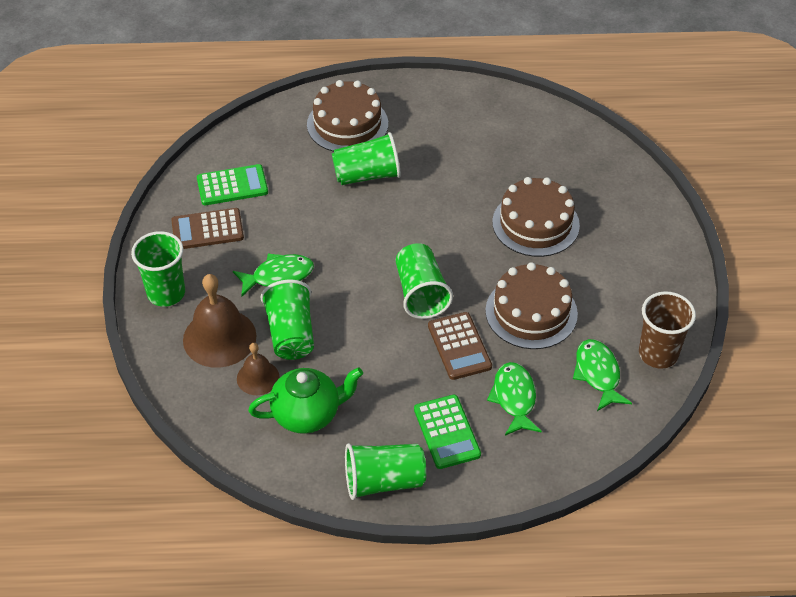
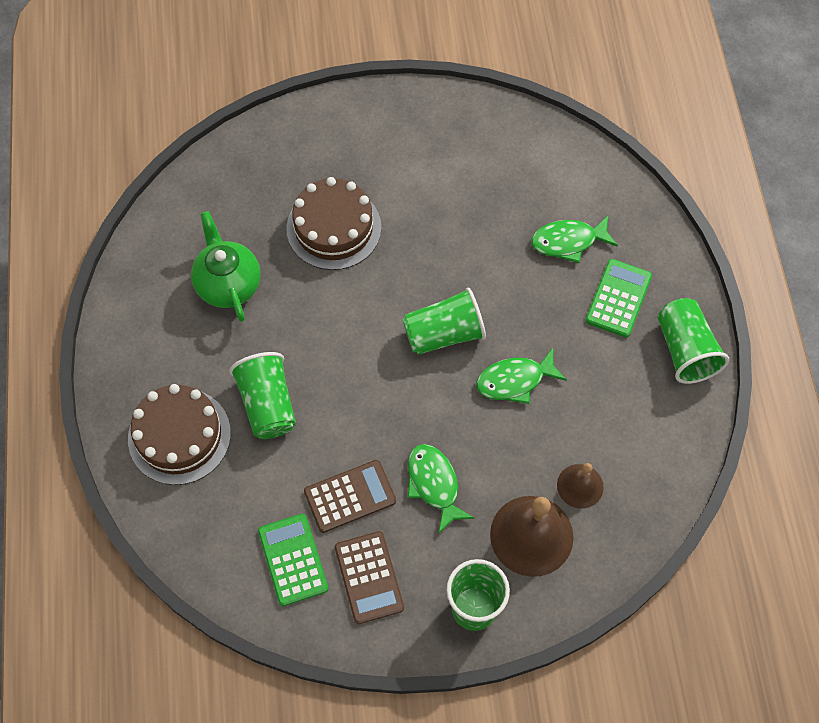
camera: 95 degrees left, 15 degrees up
green teapot [248,367,363,434] -> green teapot moved to [191,211,261,322]
green cup [261,280,314,360] -> none
green calculator [414,395,481,469] -> green calculator turned 45 degrees counterclockwise [585,259,652,338]
brown calculator [428,312,492,380] -> brown calculator moved to [304,460,396,533]
brown cake [485,262,578,349] -> none
green fish [573,339,632,411] -> green fish moved to [476,348,567,404]
brown cup [639,291,696,369] -> none

